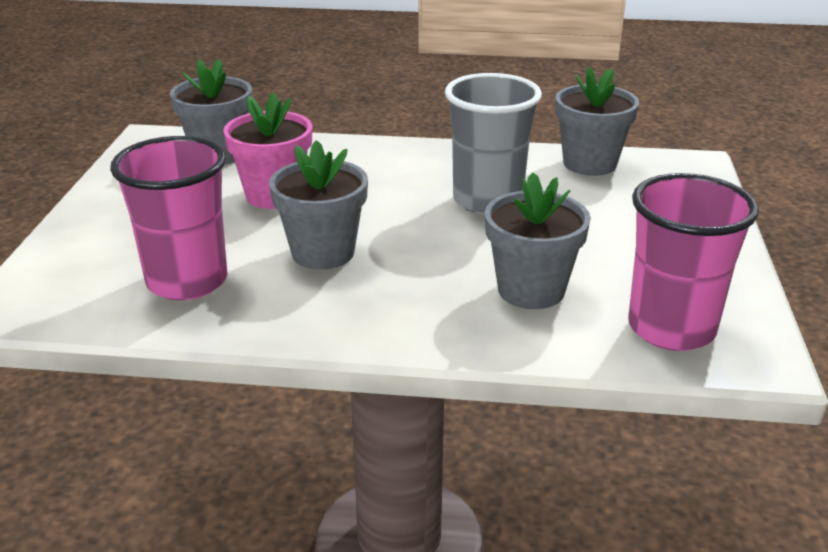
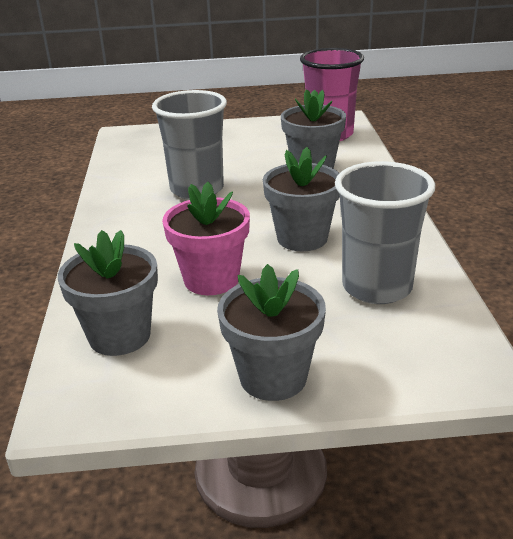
camera: 100 degrees left, 0 degrees up
pink cup [110,136,228,300] -> grey cup [335,161,435,304]
grey flower pot [555,67,639,176] -> grey flower pot moved to [217,264,326,401]

